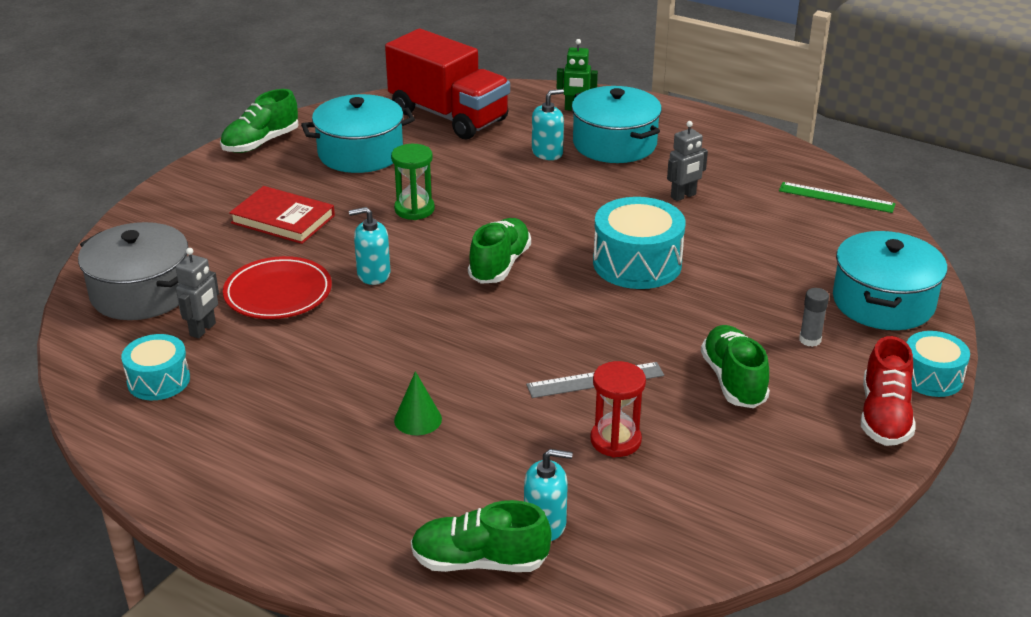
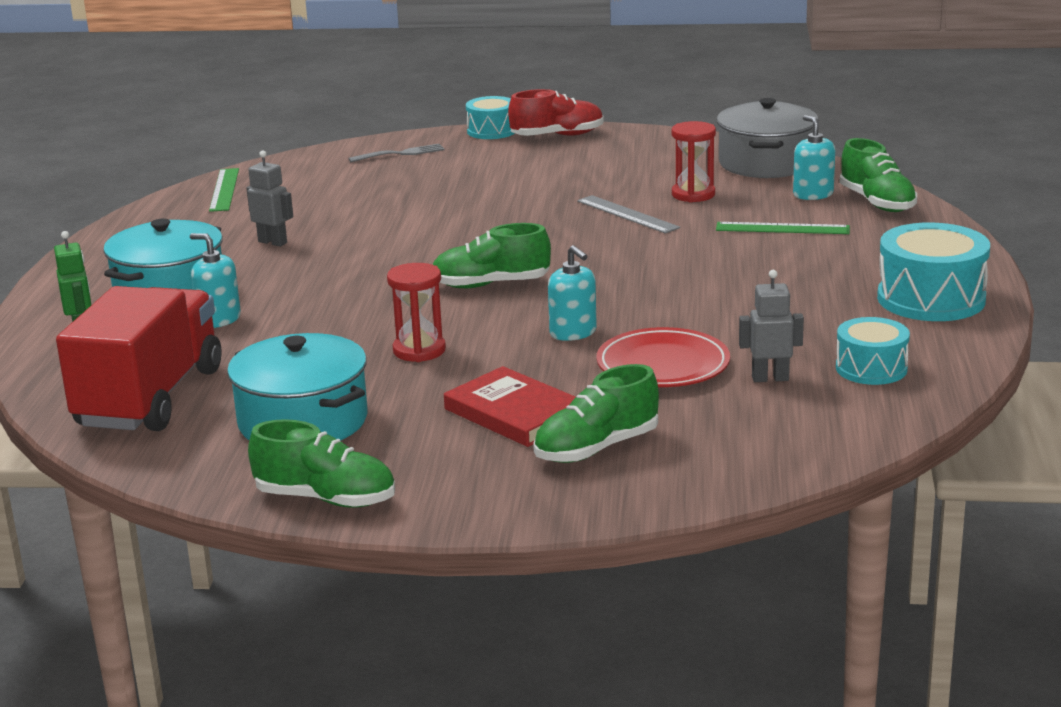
camera: 115 degrees left, 10 degrees down
grey pot [78,222,188,320] -> grey pot moved to [717,98,819,178]
red book [229,186,335,244] -> red book turned 45 degrees counterclockwise [444,366,576,447]
green hourglass [391,144,435,220] -> red hourglass [387,263,446,362]
green cone [394,371,442,435] -> none
turquoise drum [593,197,686,289] -> turquoise drum moved to [877,222,990,321]
green shoe [701,325,770,408] -> green shoe moved to [533,364,659,463]
grey glue stick [799,288,829,347] -> none
turquoise pot [833,231,947,330] -> grey fork [348,144,445,162]
none -> green ruler [716,222,850,234]

